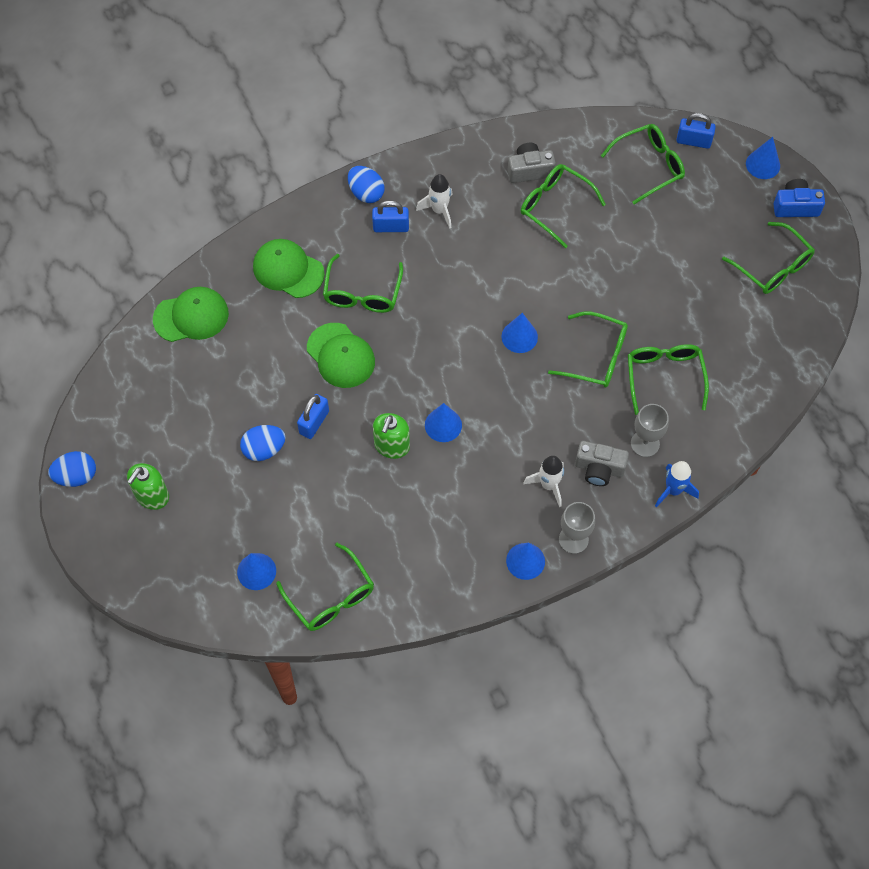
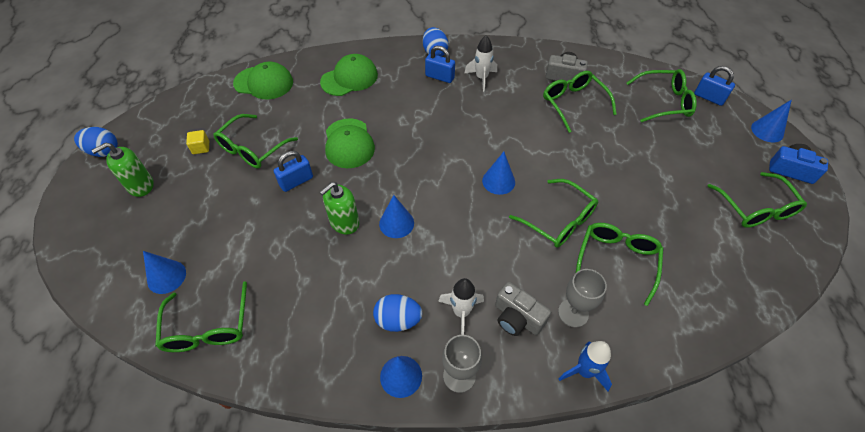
camera: 25 degrees right, 10 degrees down
blue egg [240,425,286,461] -> blue egg moved to [373,294,423,332]
green cap [253,239,325,298] -> green cap turned 90 degrees clockwise [320,54,378,96]
green glasses [323,254,403,313] -> green glasses moved to [213,114,298,168]
none -> yellow cube [186,130,209,154]

